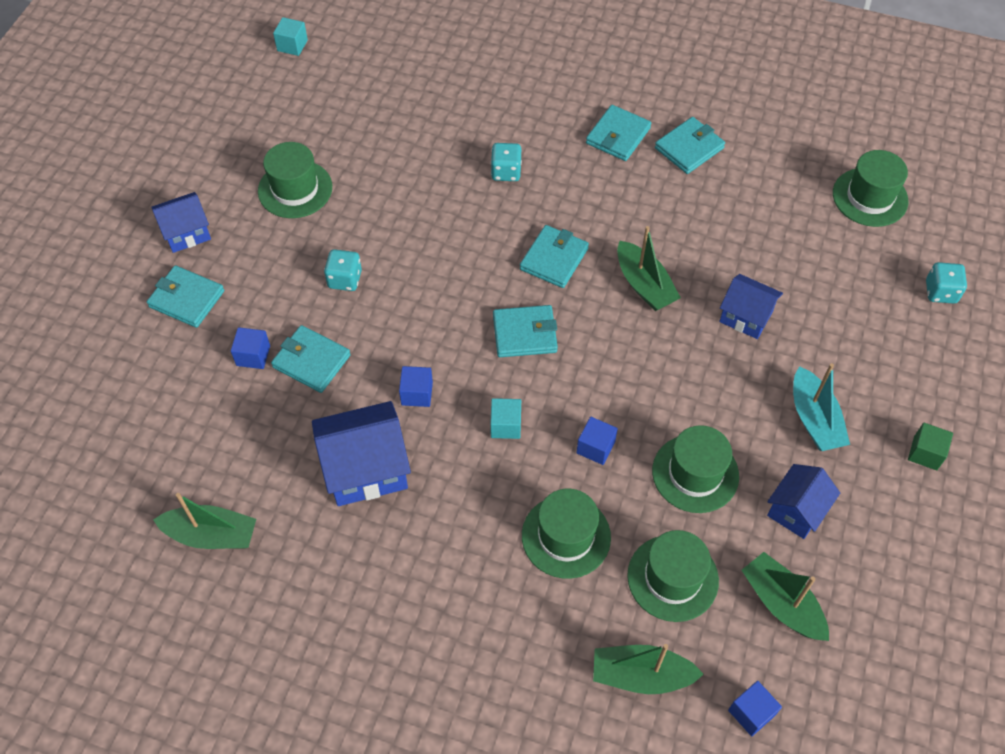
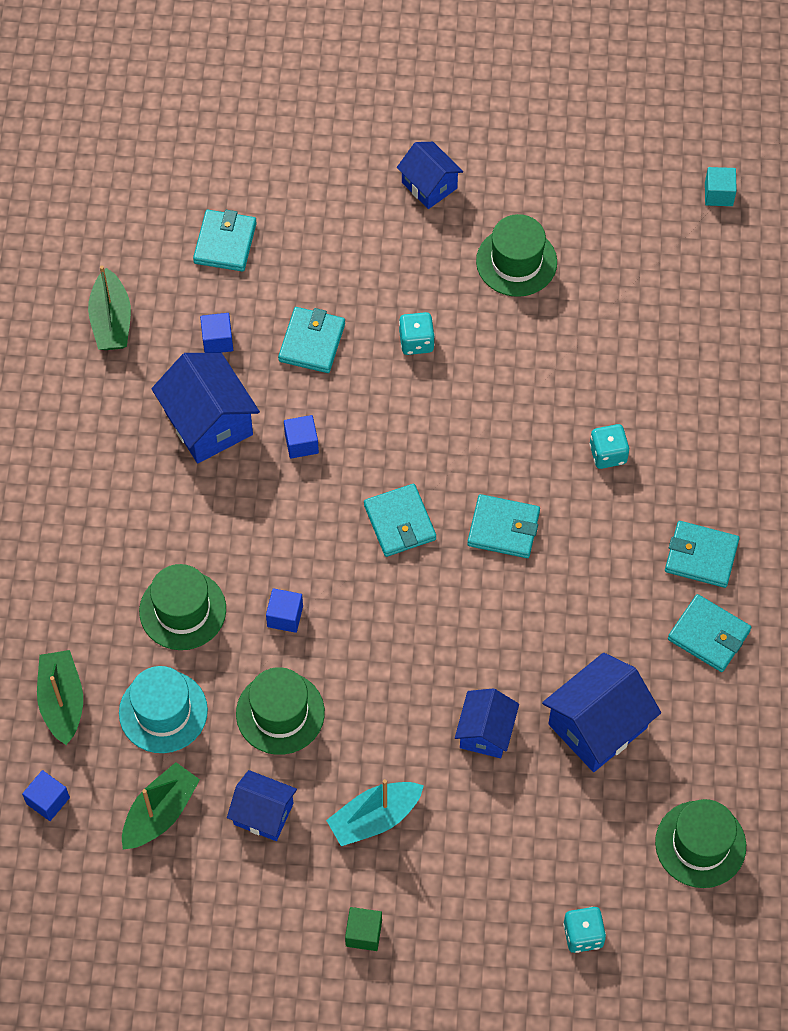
camera: 75 degrees right, 5 degrees up
turquoise wallet [147,265,224,328] -> turquoise wallet moved to [193,210,257,272]
blue cube [231,327,270,369] -> blue cube moved to [200,313,233,353]
turquoise cube [490,398,521,439] -> none
green boat [617,226,681,311] -> none
green hat [627,530,719,622] -> turquoise hat [119,666,208,753]
none -> blue house [542,653,661,772]

